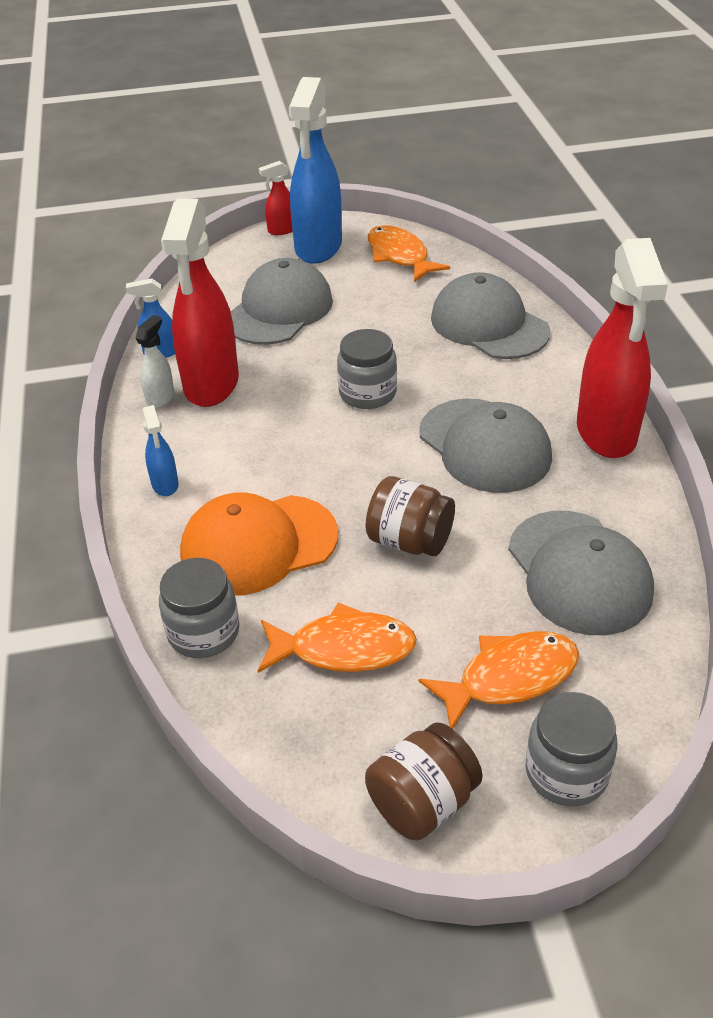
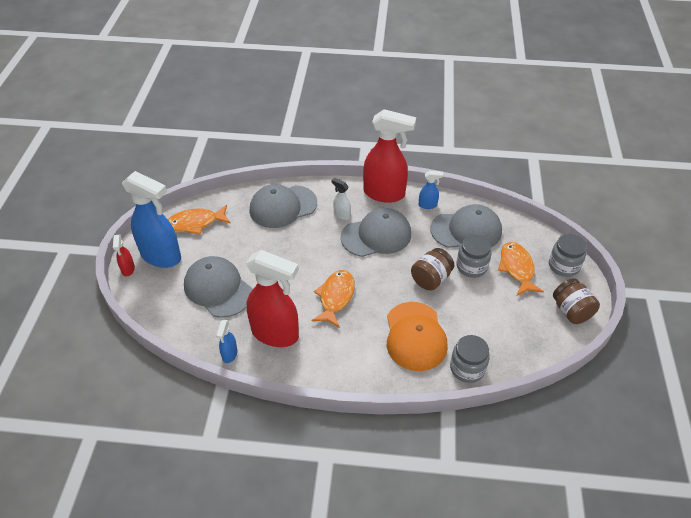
camera: 75 degrees left, 5 degrees up
white spray bottle [135,315,174,408] -> white spray bottle moved to [332,178,351,220]
blue spray bottle [143,405,179,496] -> blue spray bottle moved to [419,171,443,209]
orange fish [257,603,417,673] -> orange fish moved to [312,270,355,327]
grey jar [337,329,397,409] -> grey jar moved to [456,235,491,278]

